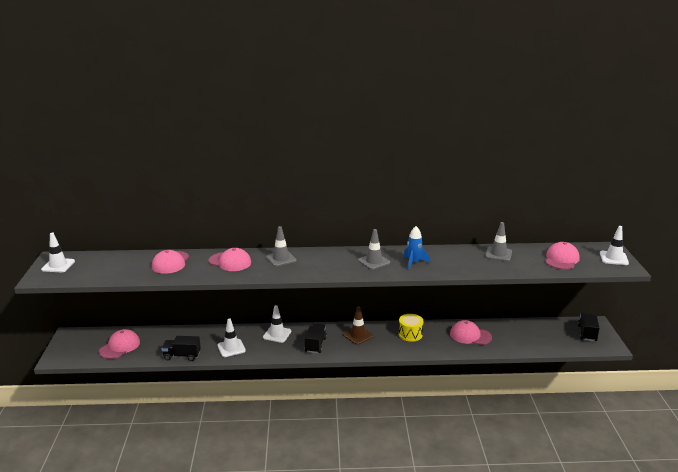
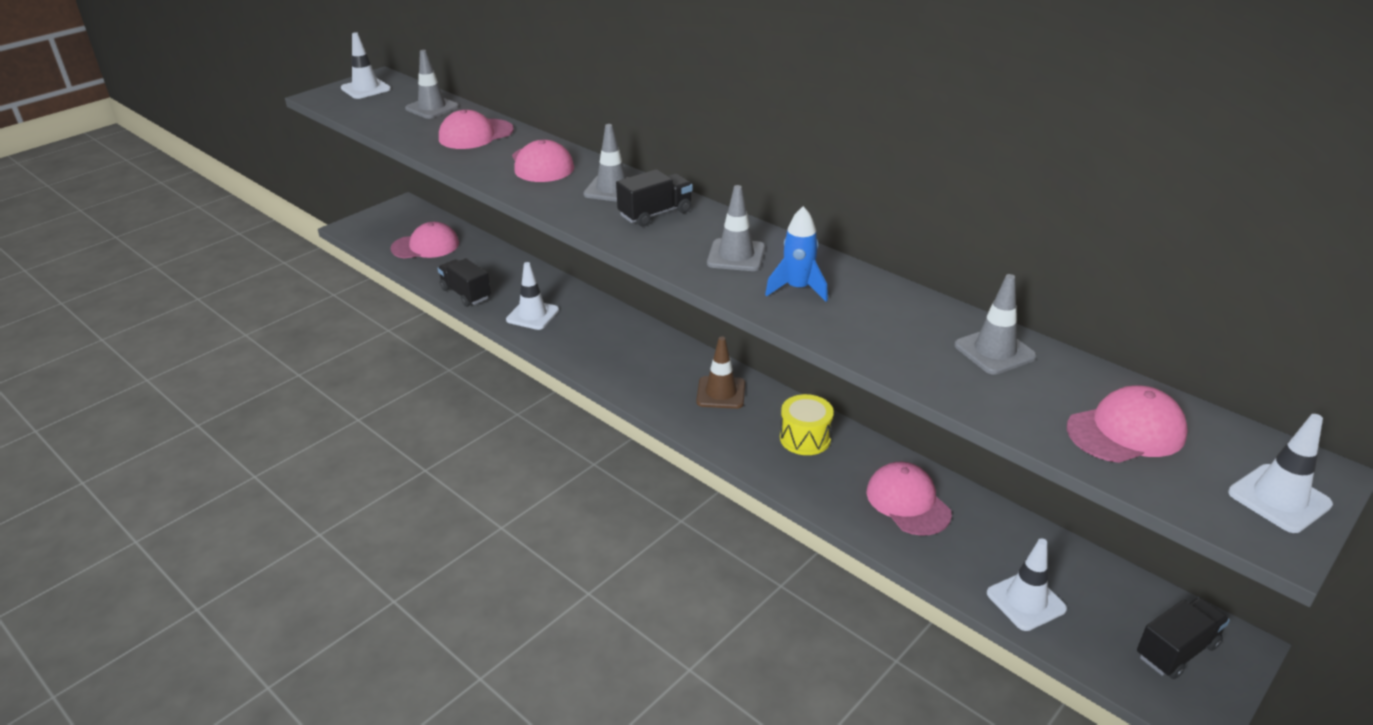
camera: 45 degrees right, 10 degrees up
white traffic cone [263,305,292,343] -> white traffic cone moved to [987,539,1067,631]
black truck [305,324,327,353] -> black truck moved to [616,169,693,227]
none -> grey traffic cone [405,50,459,119]

